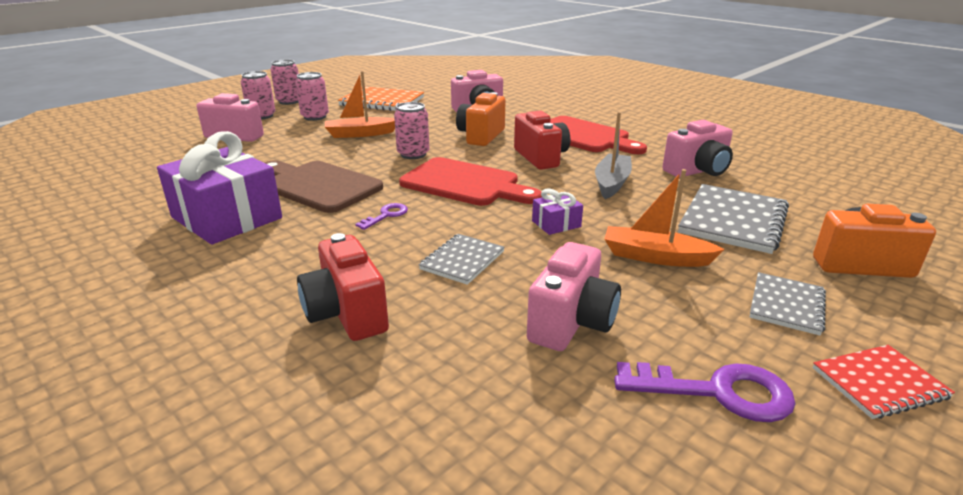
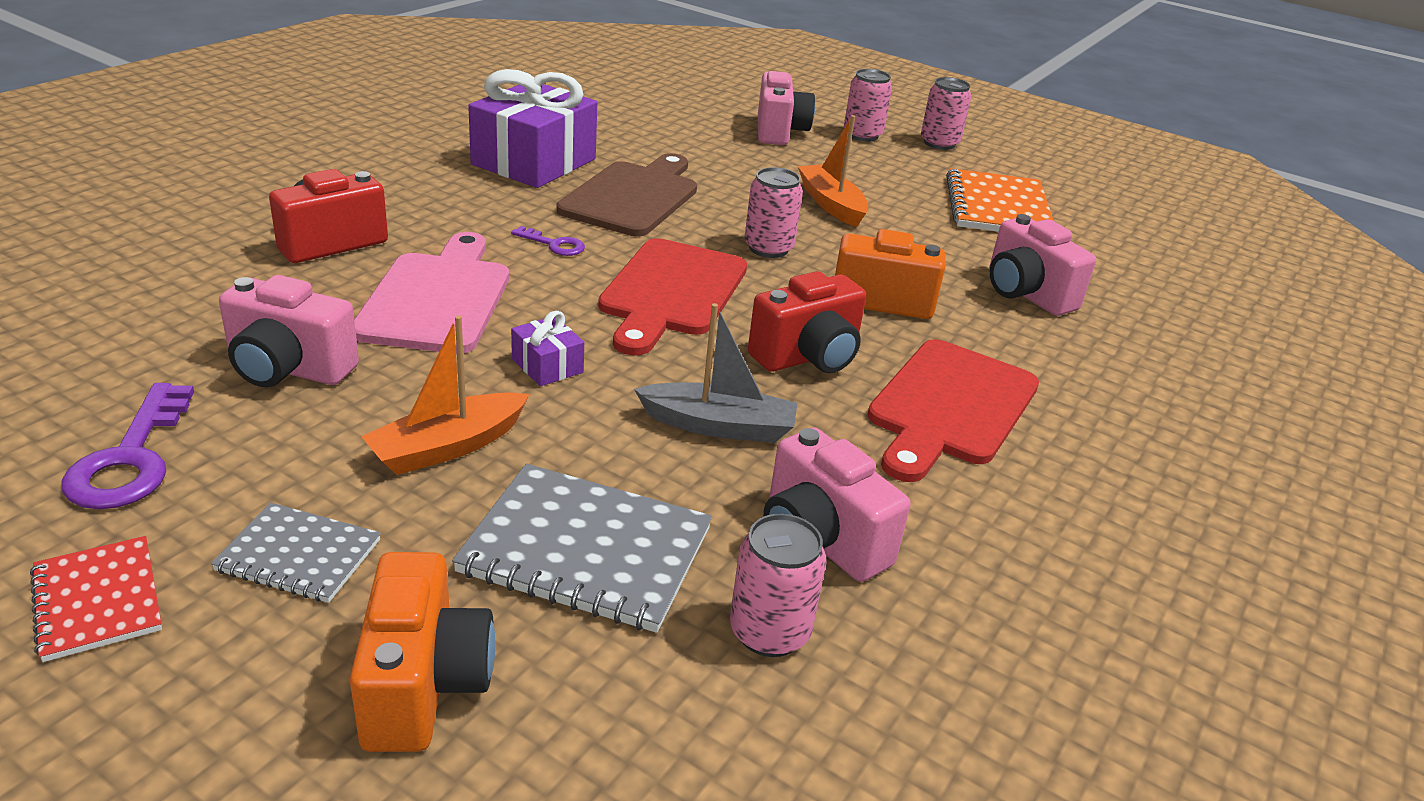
camera: 75 degrees right, 5 degrees up
pink can [296,72,329,121] -> pink can moved to [730,514,827,657]
grey notebook [419,234,505,285] -> pink cutting board [354,232,509,354]
orange boat [605,169,725,267] -> orange boat turned 135 degrees counterclockwise [361,315,530,475]

